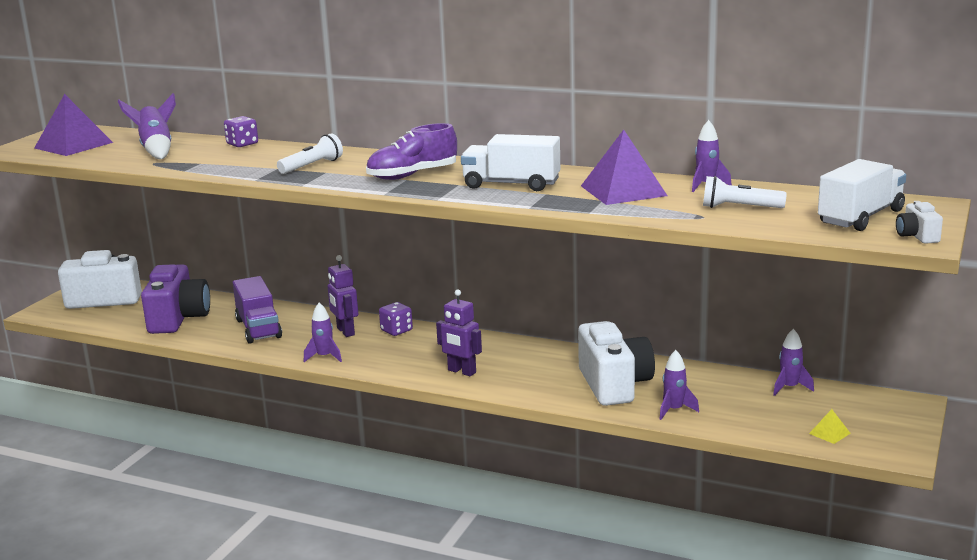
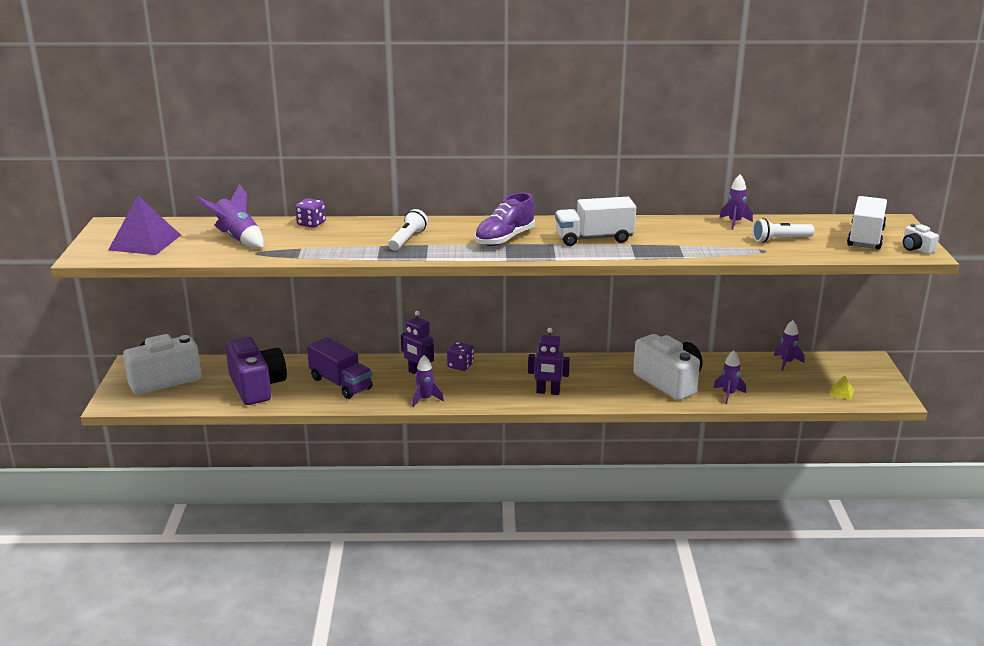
camera: 25 degrees left, 5 degrees up
purple pyramid [581,130,668,205] -> none

